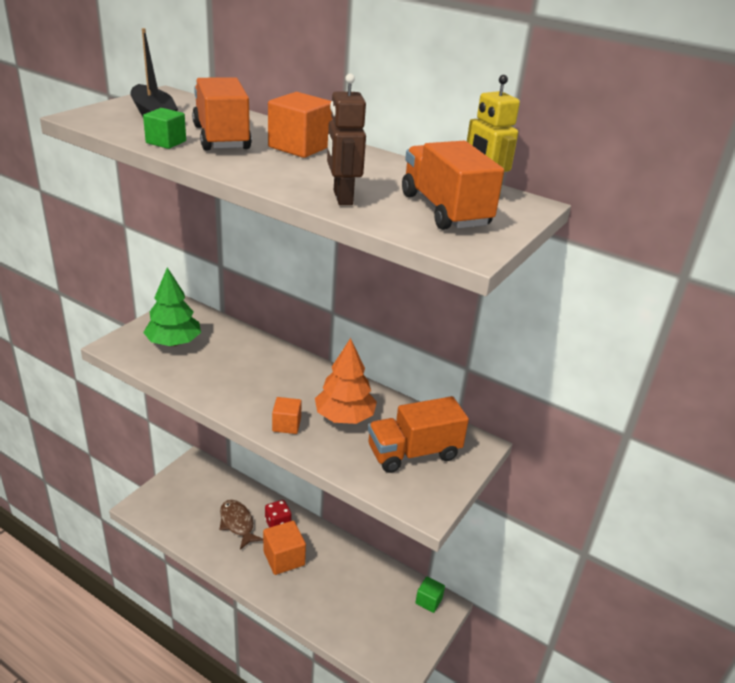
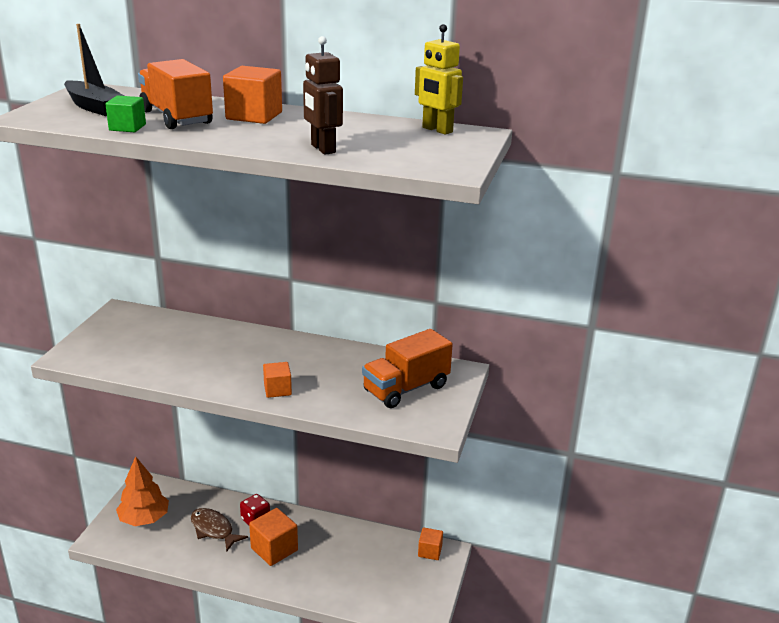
camera: 15 degrees left, 5 degrees down
green tree [143,267,201,346] -> none
orange tree [315,338,377,424] -> orange tree moved to [116,456,169,526]
orange truck [402,141,504,230] -> none
green cube [415,576,445,613] -> orange cube [418,527,443,560]

